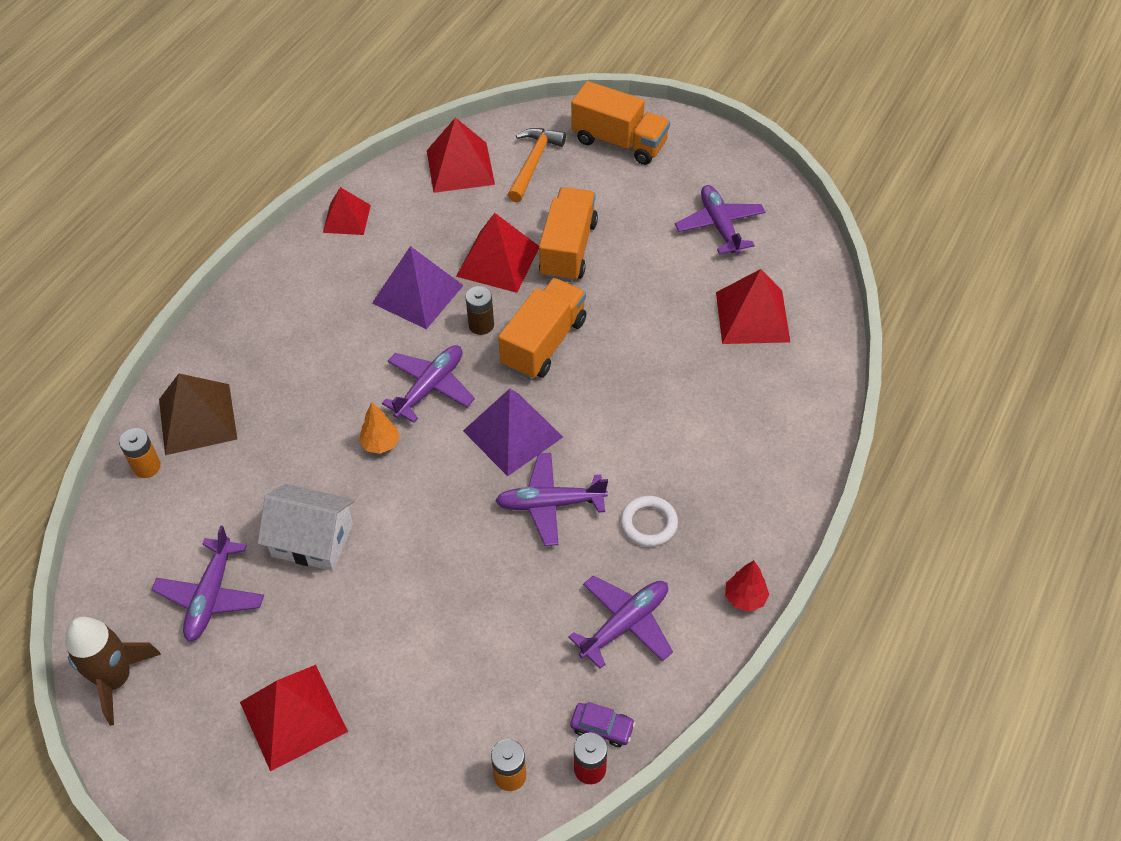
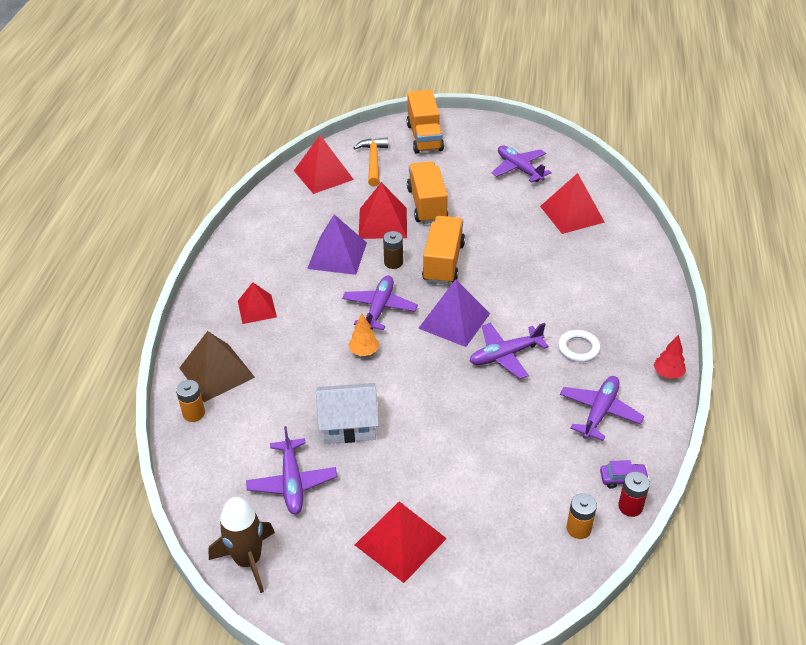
camera: 20 degrees left, 10 degrees down
red pyramid [323,187,371,235] -> red pyramid moved to [238,282,277,324]
orange truck [571,81,670,165] -> orange truck turned 75 degrees clockwise [407,90,444,154]

